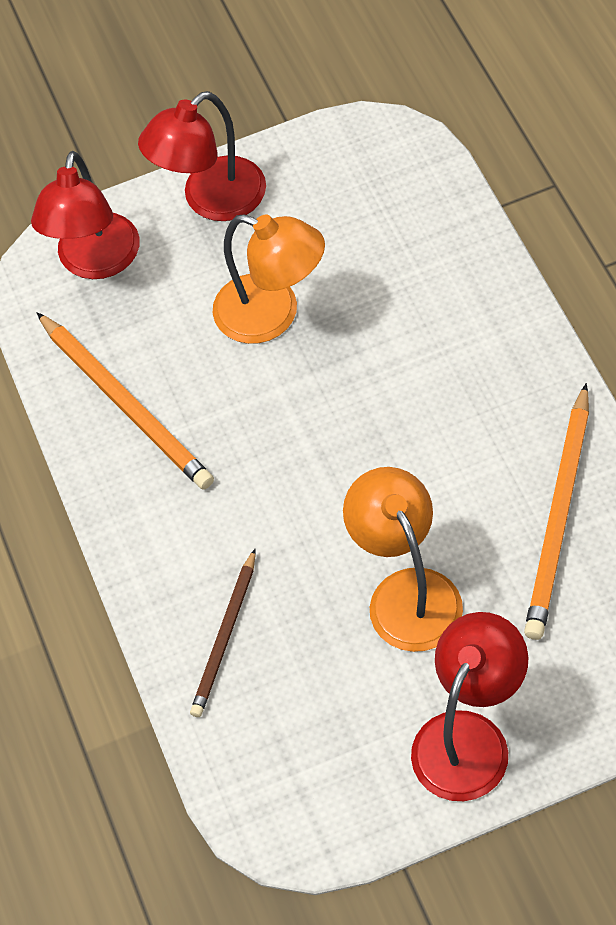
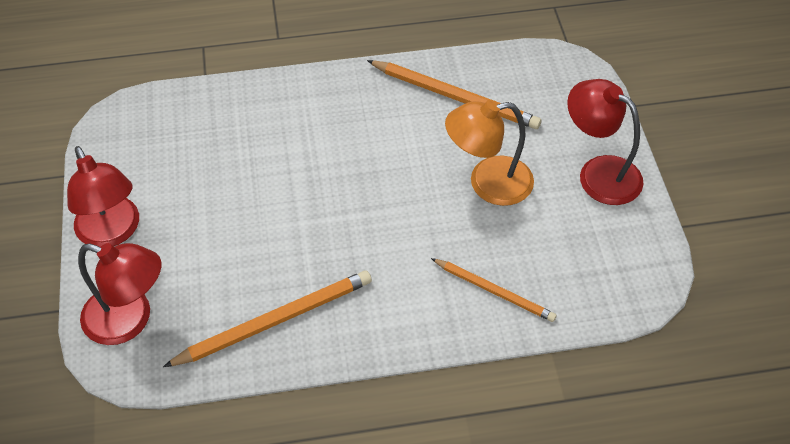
camera: 85 degrees left, 5 degrees down
brown pencil [190,549,256,717] -> orange pencil [431,258,557,322]
orange lamp [213,214,325,344] -> none

